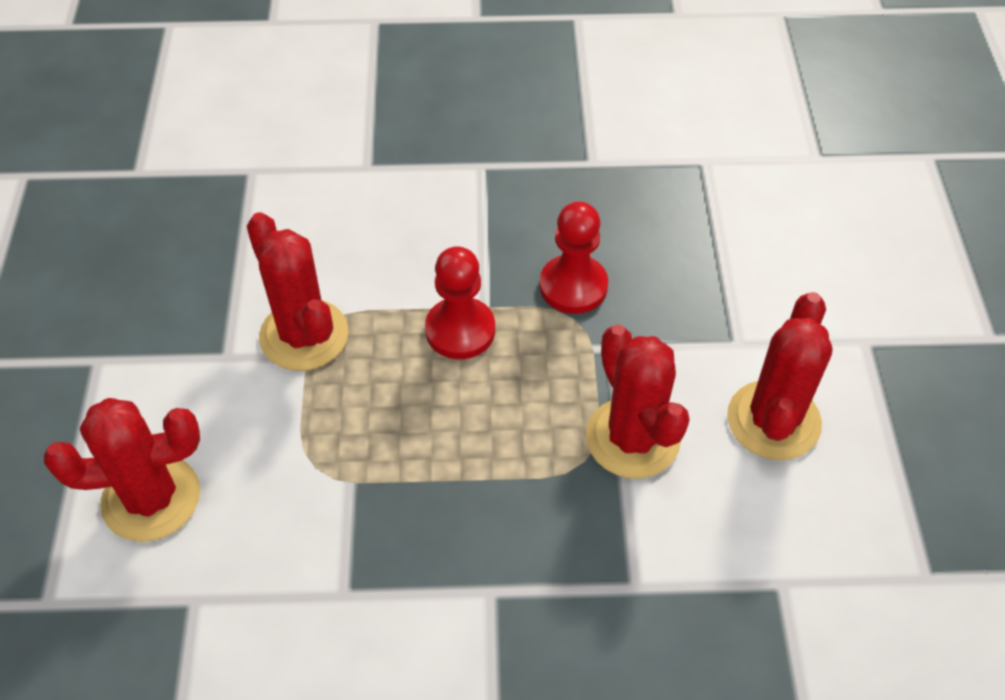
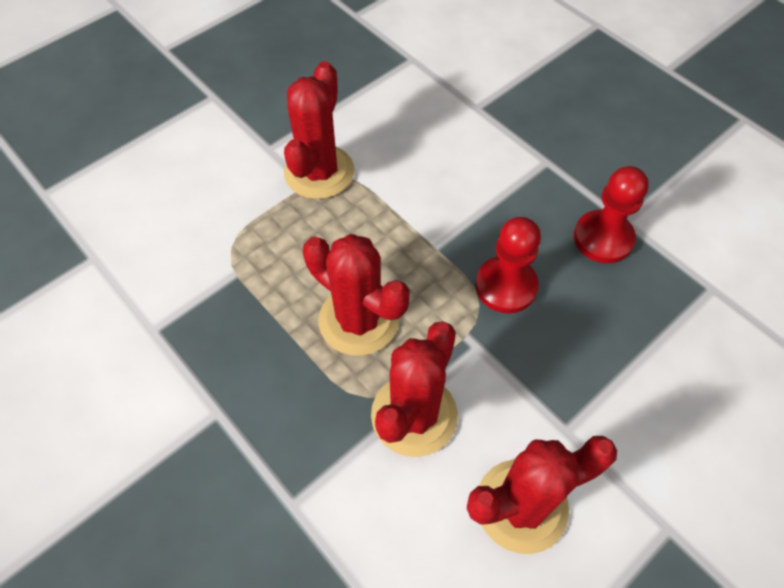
camera: 50 degrees right, 5 degrees up
red cactus [44,398,200,542] -> red cactus moved to [303,234,410,356]
red pawn [425,246,495,359] -> red pawn moved to [574,166,649,263]

